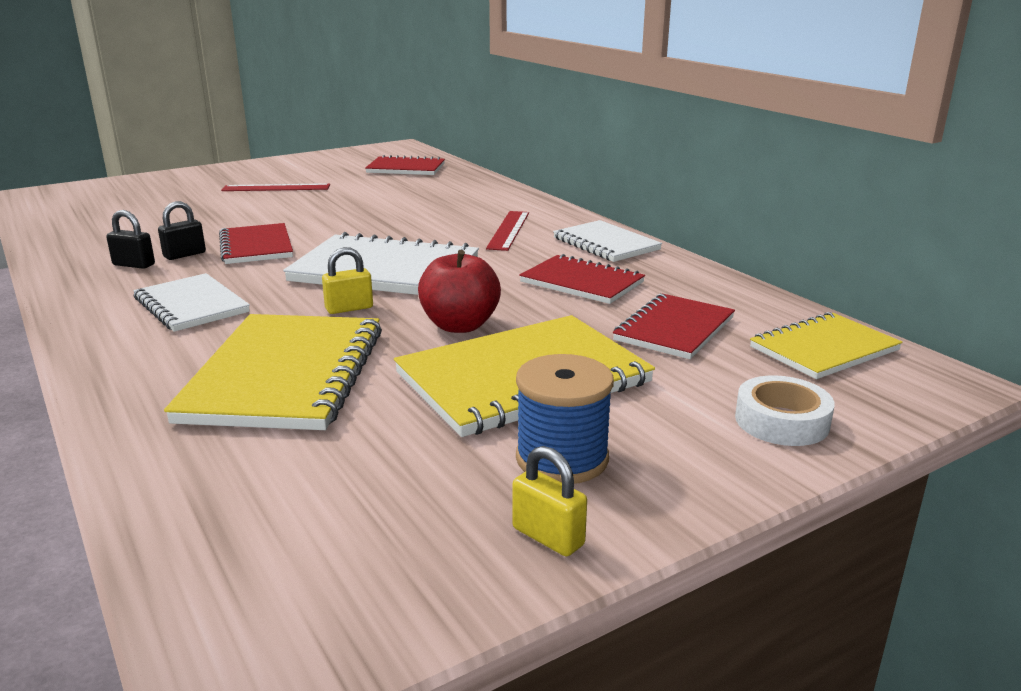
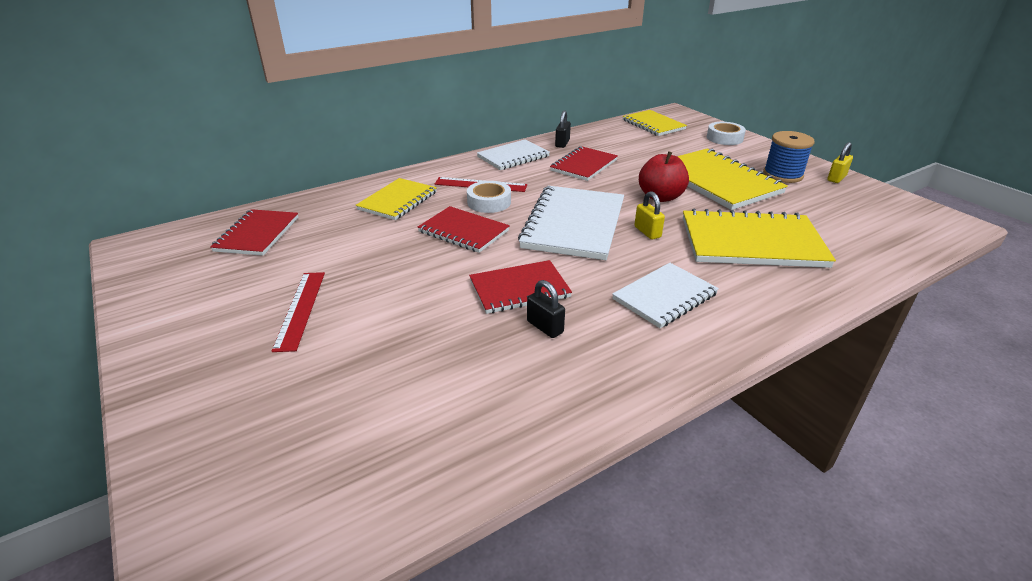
camera: 90 degrees left, 10 degrees up
black padlock [106,210,155,269] -> black padlock moved to [555,110,571,148]
red notebook [613,294,735,359] -> red notebook moved to [418,206,510,253]
none -> yellow notebook [356,178,437,220]
none -> white tape [467,181,511,213]

